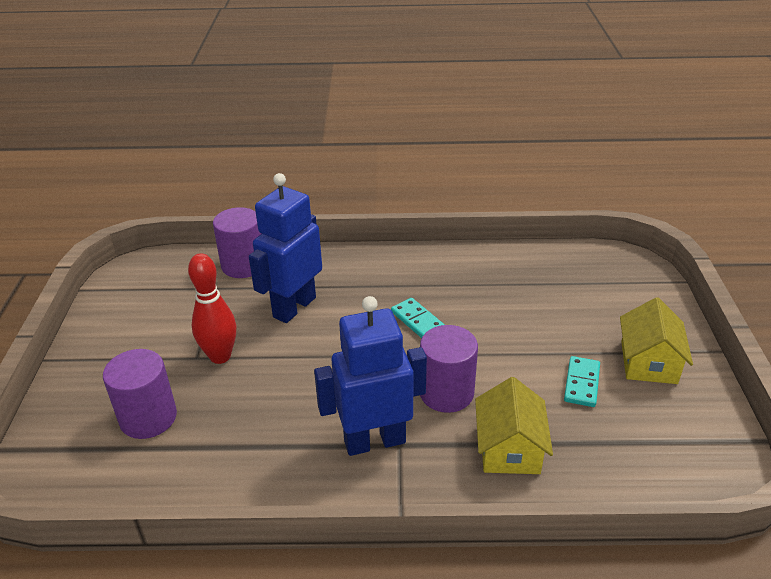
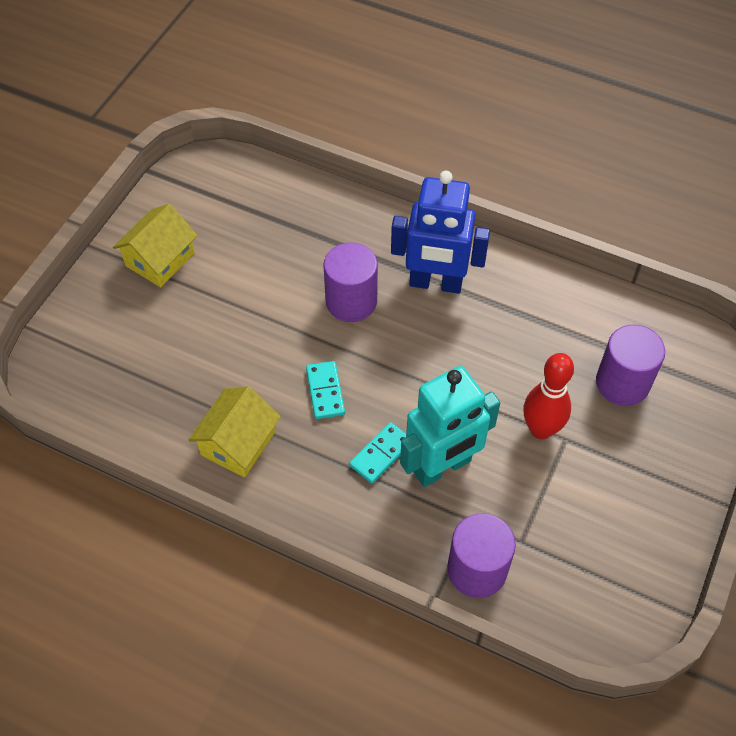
camera: 155 degrees left, 20 degrees up
blue robot [249,173,322,323] -> turquoise robot [400,366,500,487]
yellow house [475,377,553,474] -> yellow house moved to [188,386,281,477]
turquoise domino [564,356,600,407] -> turquoise domino moved to [349,422,406,484]

